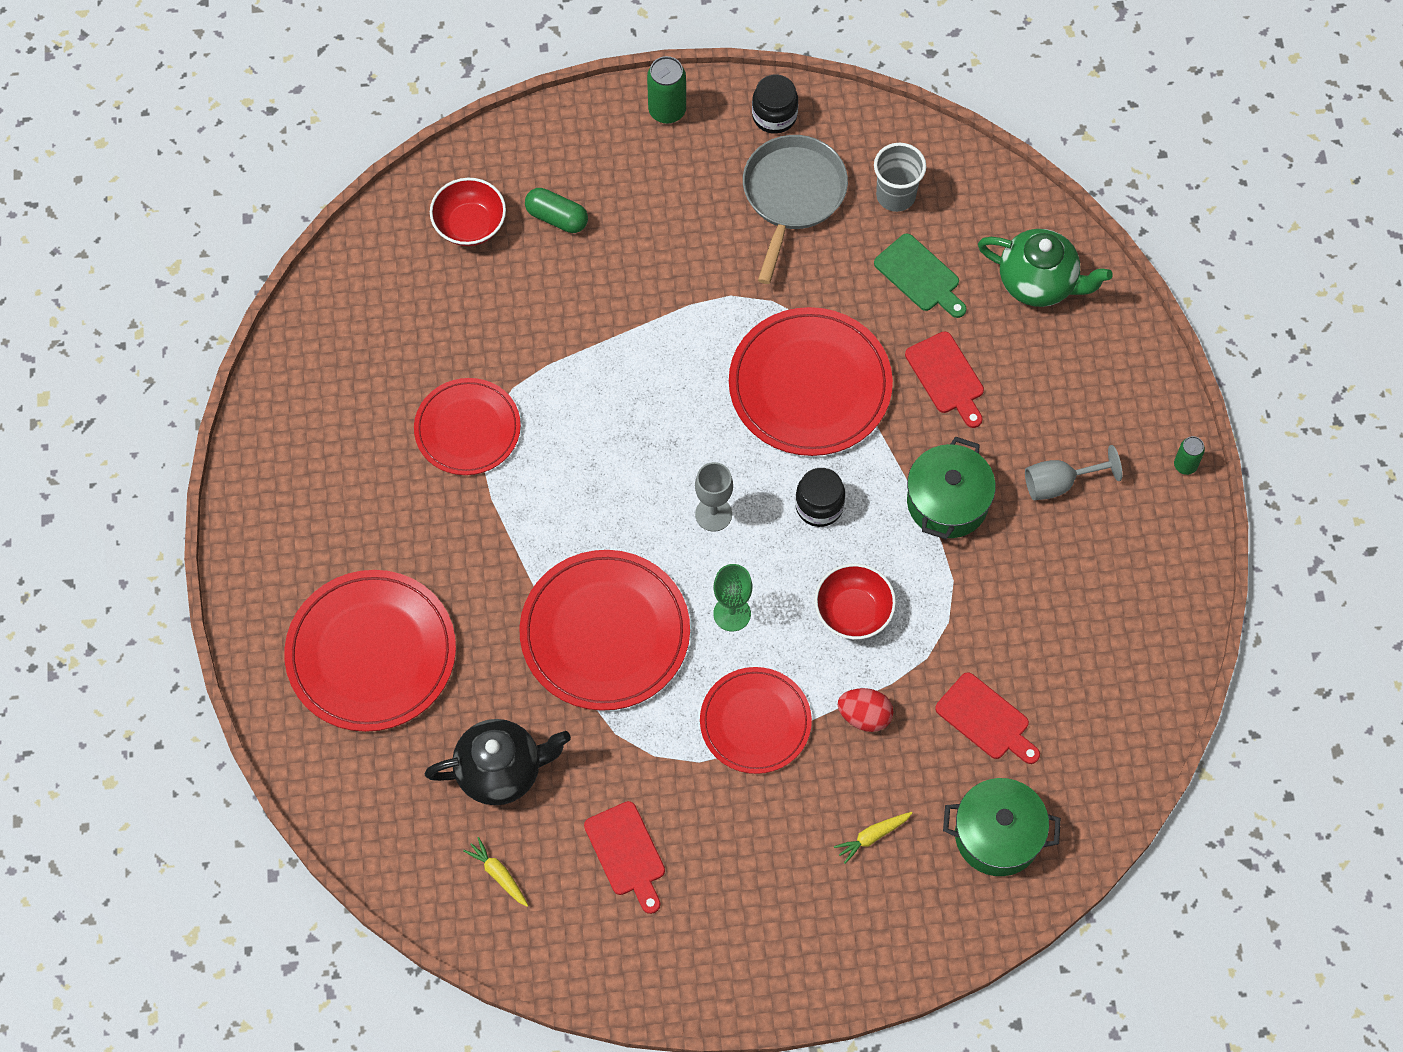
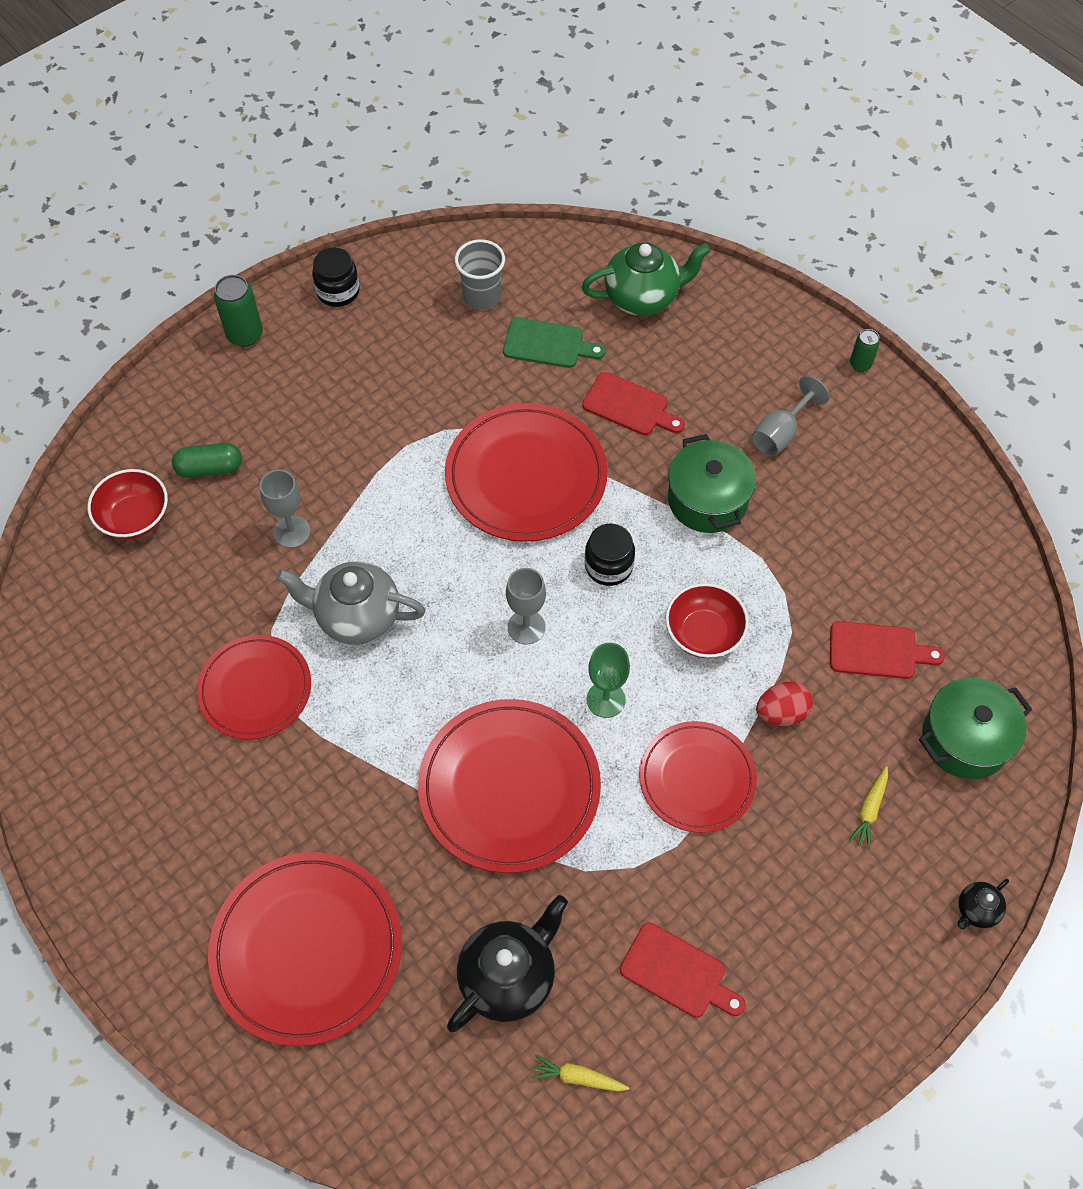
camera: 35 degrees left, 5 degrees down
grey pan [743,135,848,284] -> none
none -> grey goblet [260,470,311,548]
none -> grey teapot [276,561,425,645]
none -> black teapot [958,879,1009,929]

